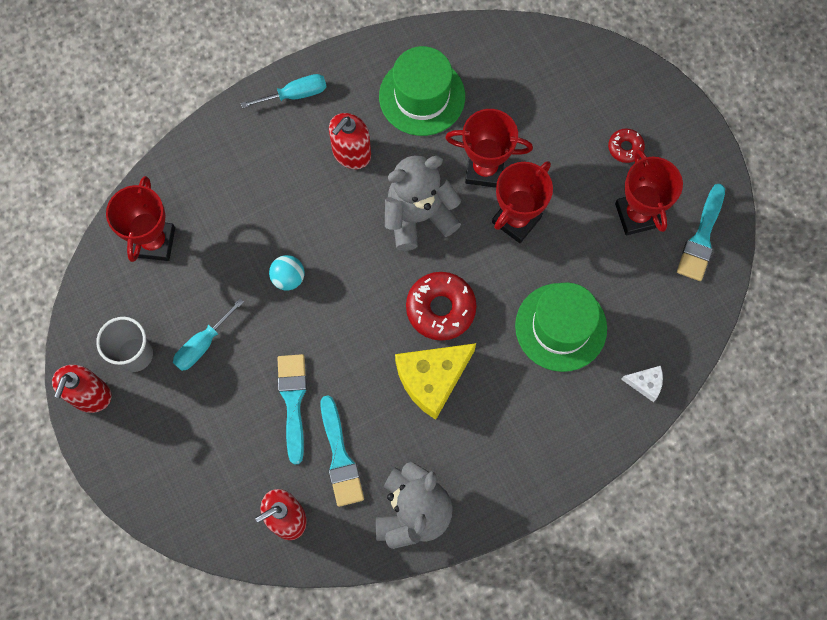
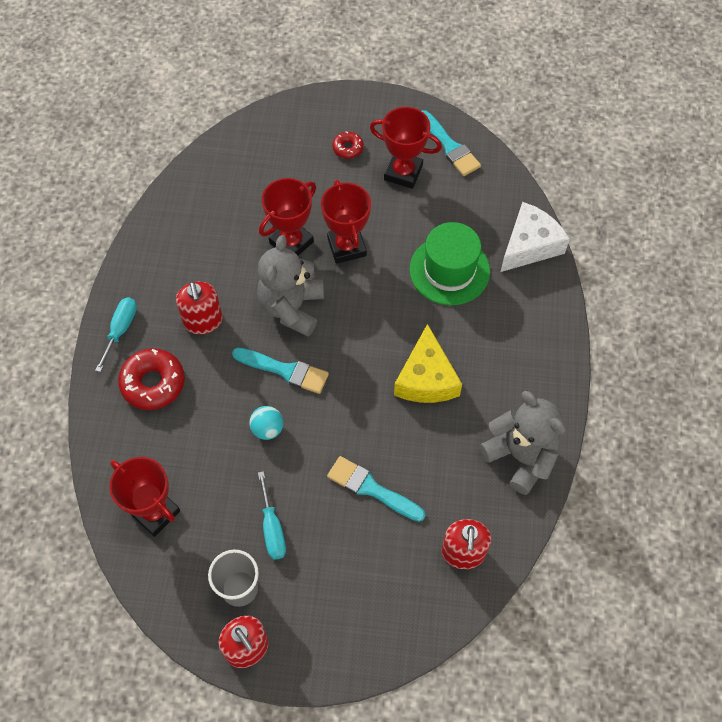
camera: 55 degrees left, 10 degrees down
turquoise brush [320,395,364,507] -> turquoise brush moved to [232,348,329,394]
green hat [379,46,465,136] -> none
red donut [406,272,477,341] -> red donut moved to [118,348,185,410]
white cheese [621,366,663,402] -> white cheese [501,202,570,272], size x2.07

